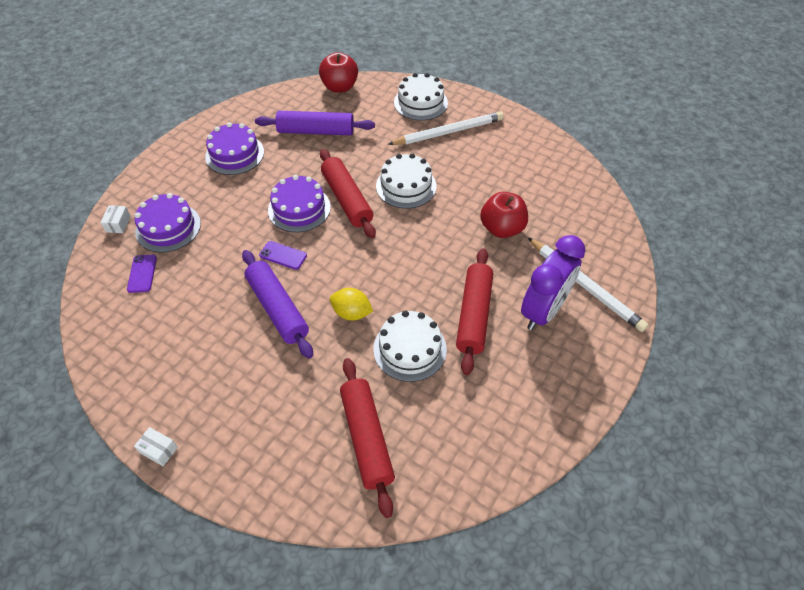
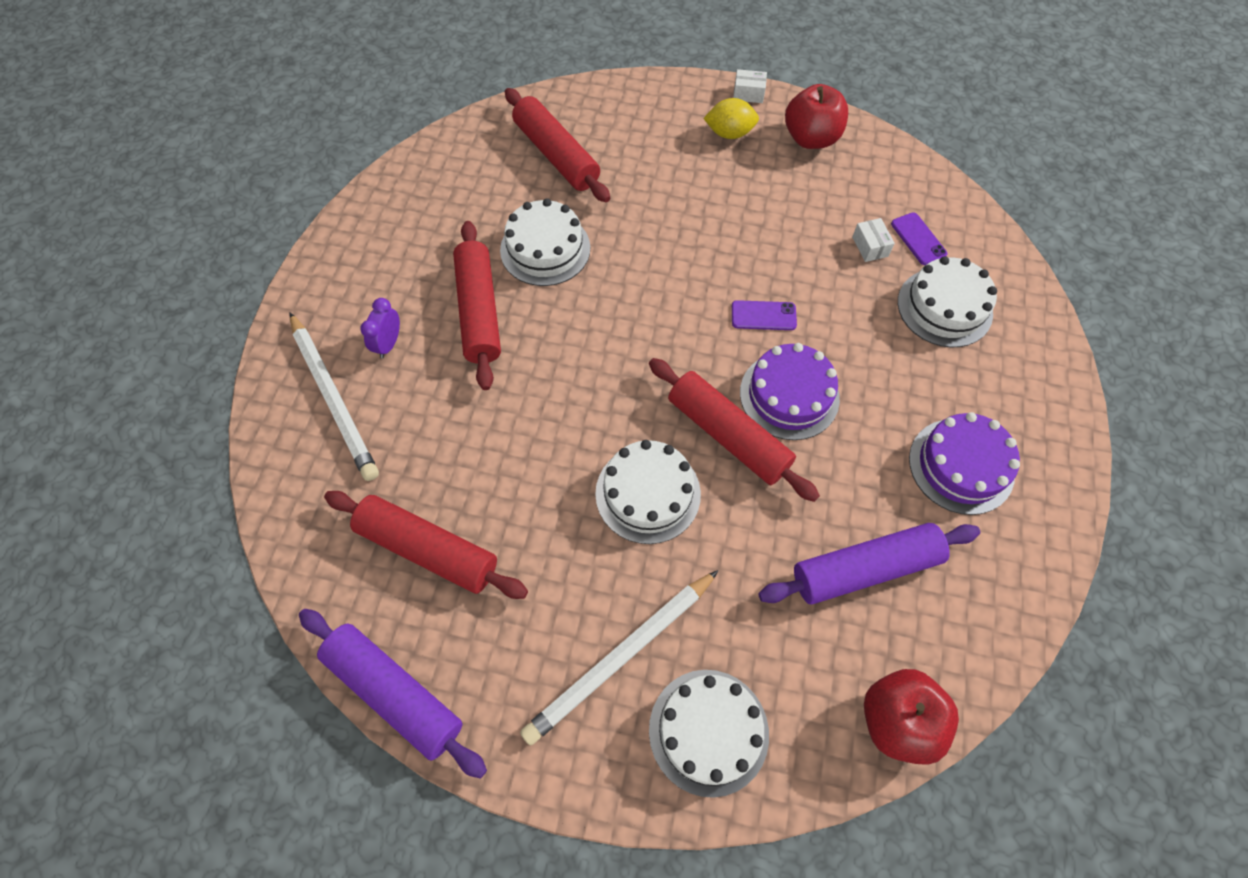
camera: 160 degrees right, 10 degrees up
white box [100,205,131,233] -> white box moved to [852,218,895,262]
purple cake [134,193,201,253] -> white cake [898,256,997,347]
purple rolling pin [242,250,313,358] -> purple rolling pin moved to [299,609,487,779]
yellow lemon [330,288,373,320] -> yellow lemon moved to [703,98,759,139]
red apple [480,192,528,238] -> red apple moved to [785,84,848,149]
purple clock [521,235,586,330] -> purple clock [361,298,400,358], size x0.45
white pencil [528,237,648,332] -> white pencil turned 150 degrees counterclockwise [290,312,379,481]
none -> red rolling pin [324,491,528,599]

